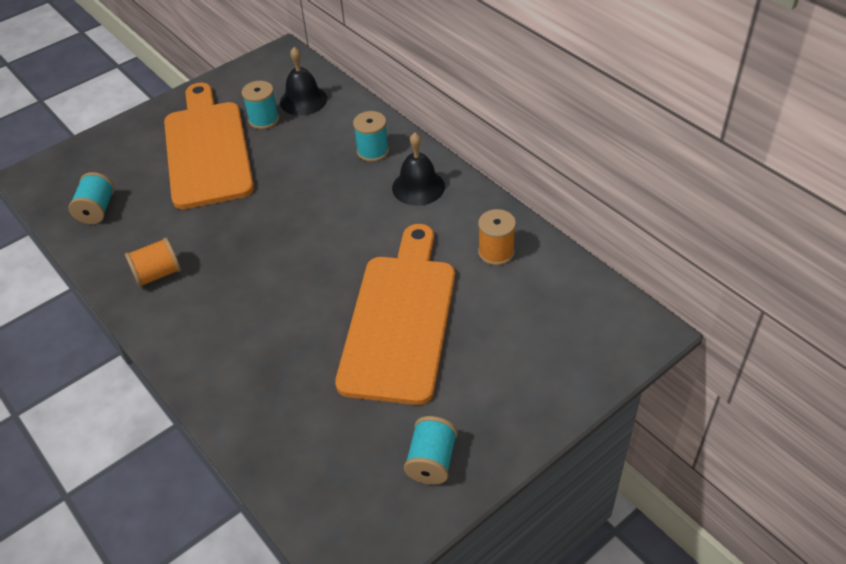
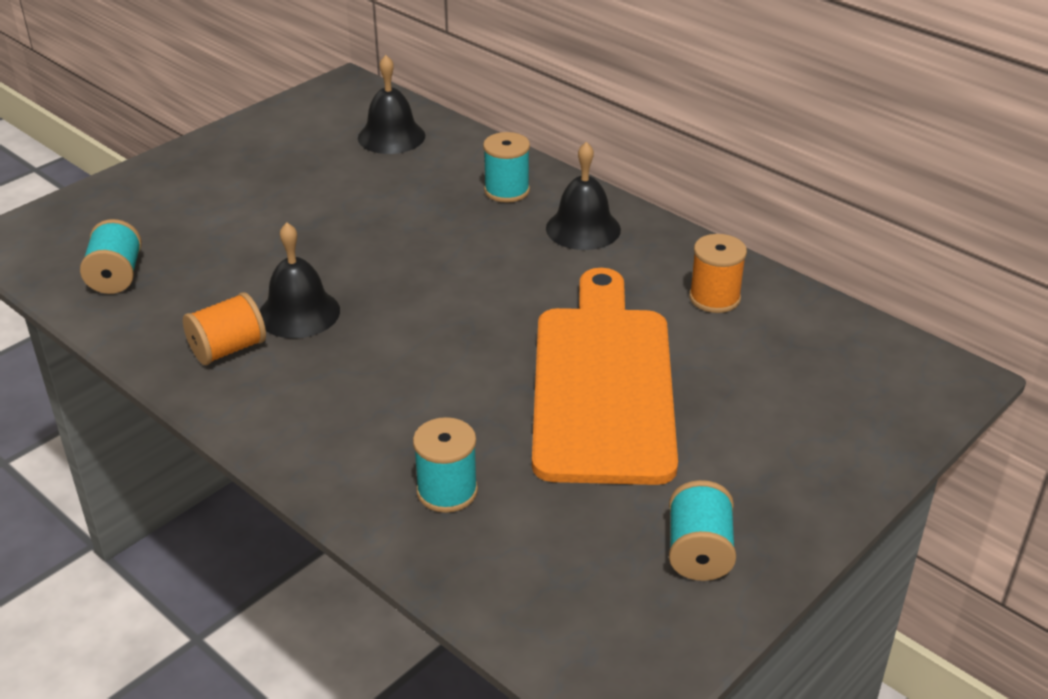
camera: 10 degrees left, 10 degrees down
orange cutting board [164,83,254,209] -> none
turquoise spool [242,81,279,129] -> turquoise spool moved to [413,417,478,513]
none -> black bell [259,223,340,339]

